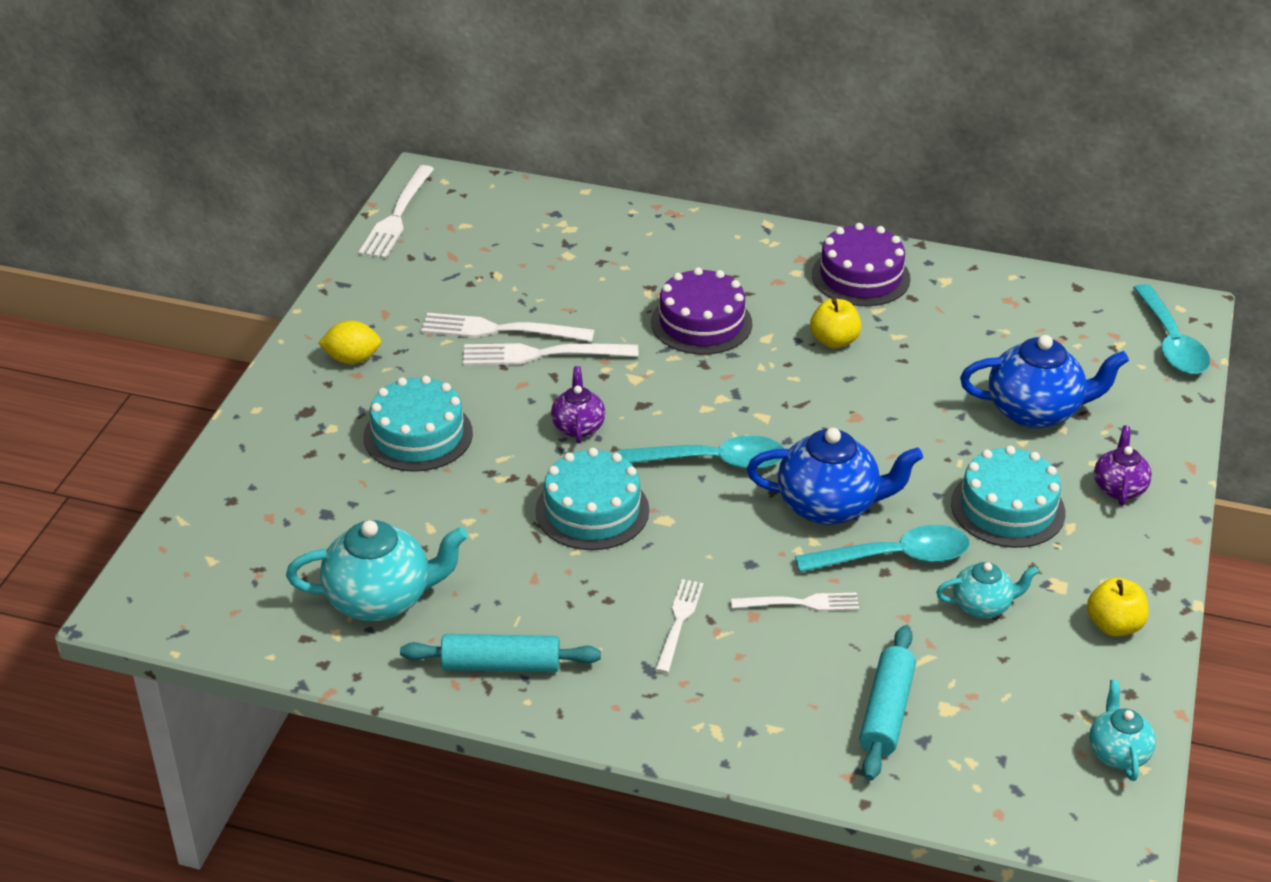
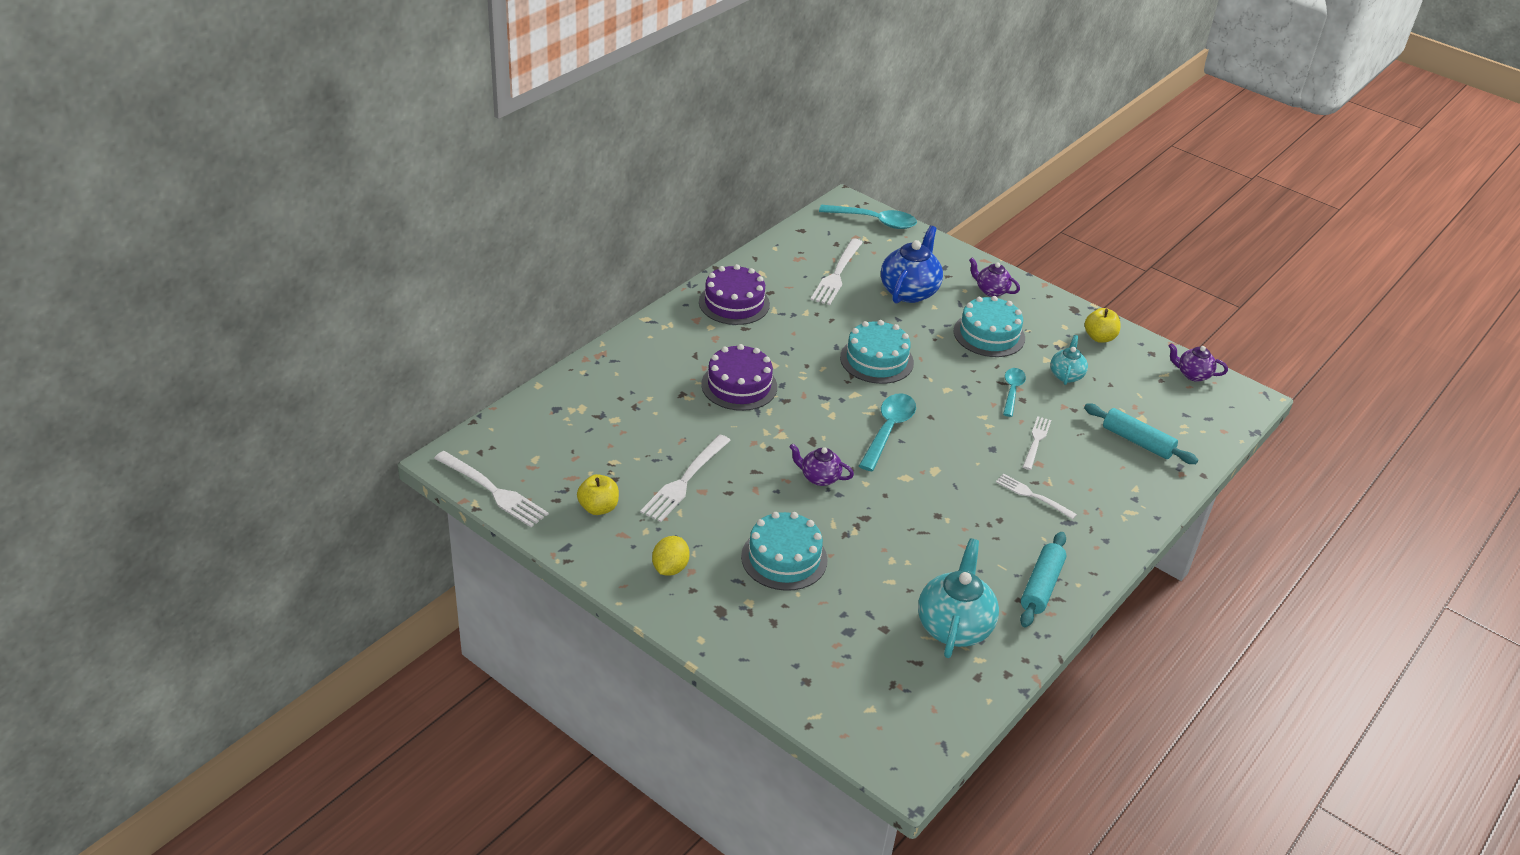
camera: 70 degrees left, 0 degrees up
white fork [463,343,638,366] -> white fork moved to [810,239,863,305]
turquoise cake [535,448,649,550] -> turquoise cake moved to [840,320,914,384]
blue teapot [747,428,923,525] -> none
turquoise spoon [795,525,970,572] -> turquoise spoon [1003,368,1026,417], size x0.64
yellow apple [810,298,861,348] -> yellow apple moved to [577,474,619,515]
turquoise teapot [1089,680,1156,781] -> purple teapot [1169,343,1228,382]

